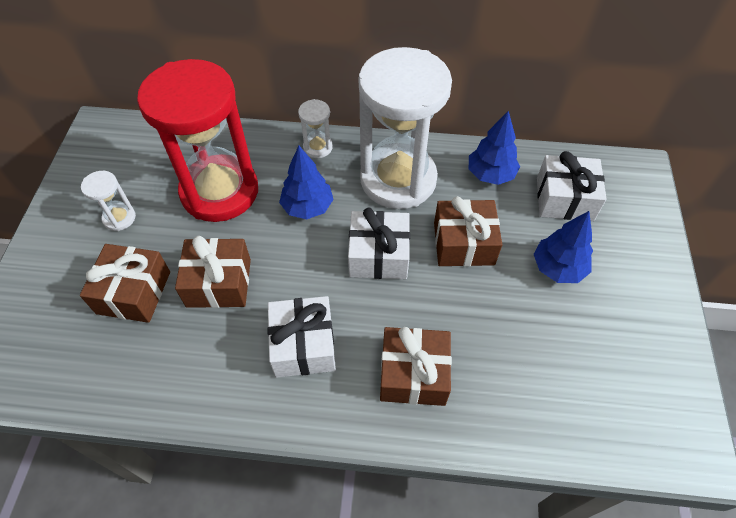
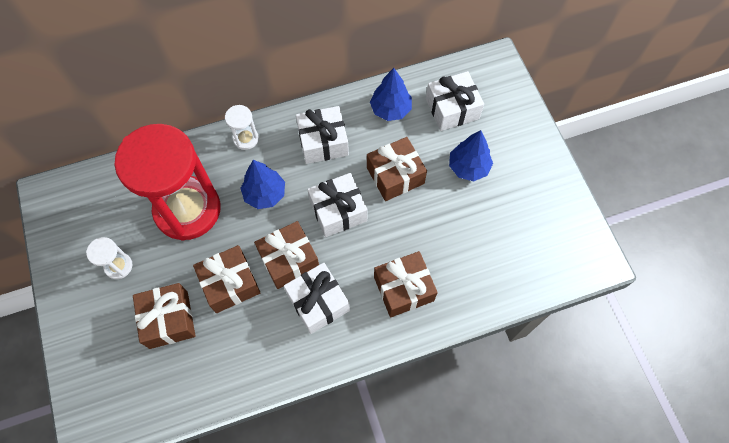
camera: 25 degrees left, 10 degrees up
white hourglass [359,47,452,209] -> white gift [296,106,349,164]
none -> brown gift [254,221,319,289]

